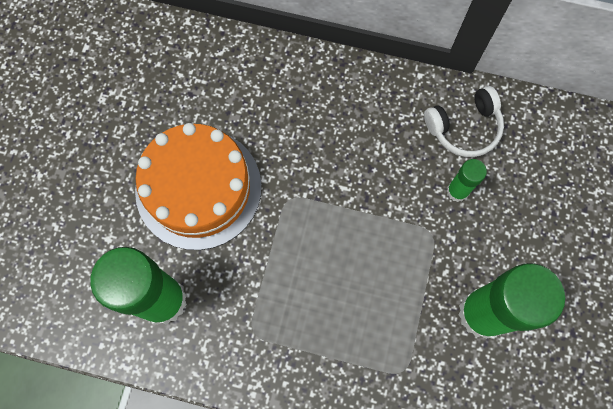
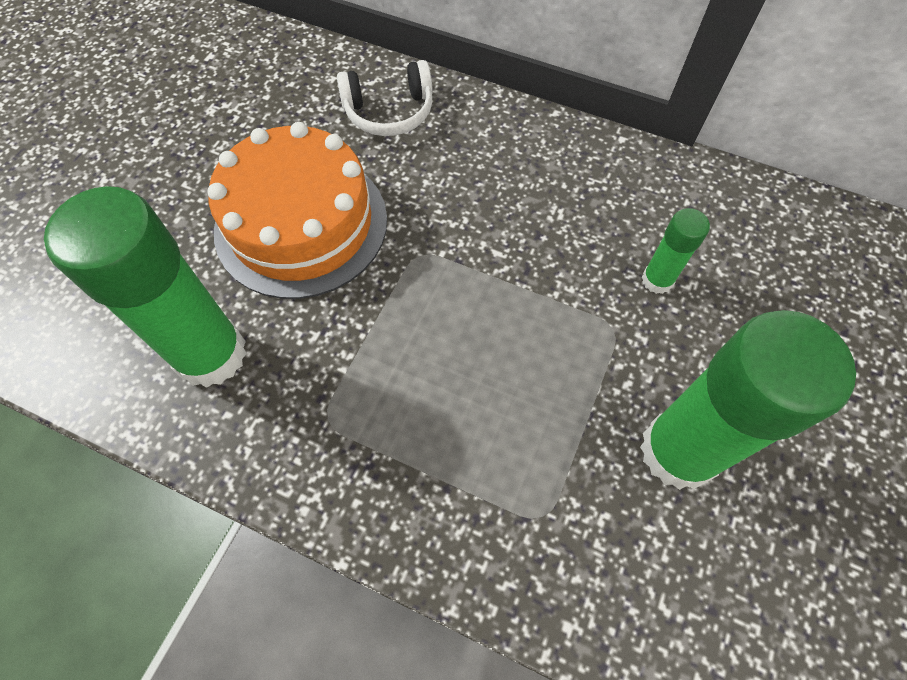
camera: 10 degrees right, 10 degrees down
white headphones [424,86,504,157] -> white headphones moved to [337,60,433,136]

